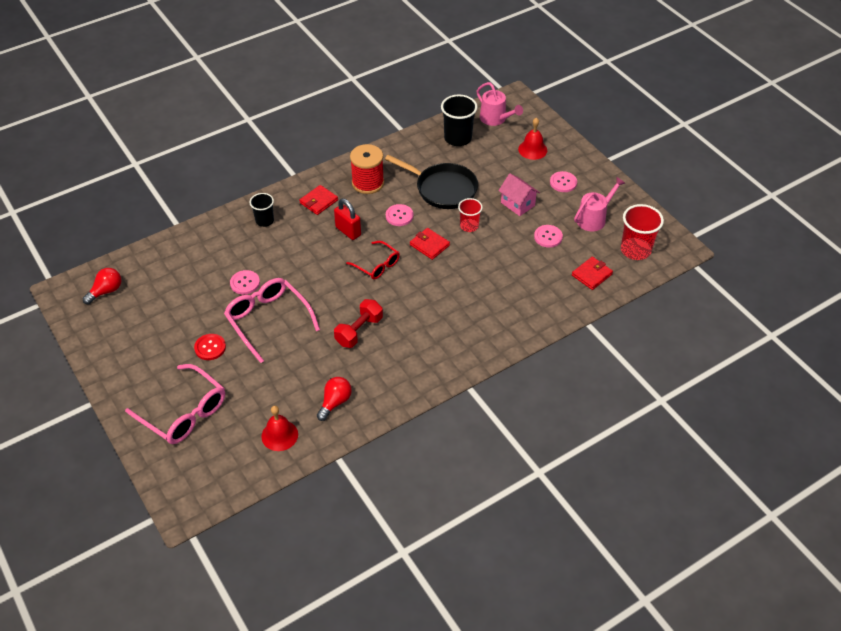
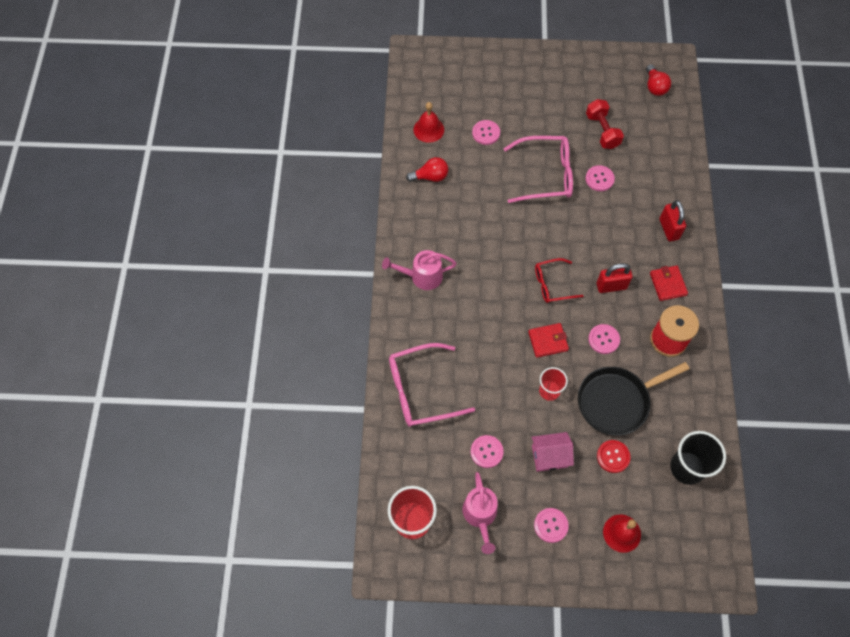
camera: 125 degrees right, 15 degrees up
pink glasses [125,364,225,444] -> pink glasses moved to [389,343,475,427]
red button [194,334,226,360] -> red button moved to [597,440,631,473]
black cup [249,193,274,227] -> red padlock [659,200,686,242]
red light bulb [317,377,352,421] -> red light bulb turned 75 degrees counterclockwise [406,157,448,182]
red dumbbell [334,299,383,348] -> red dumbbell moved to [586,99,624,149]
pink watering can [476,82,523,126] -> pink watering can moved to [382,250,457,290]
red wallet [572,257,613,290] -> none
none -> pink button [472,120,500,145]

